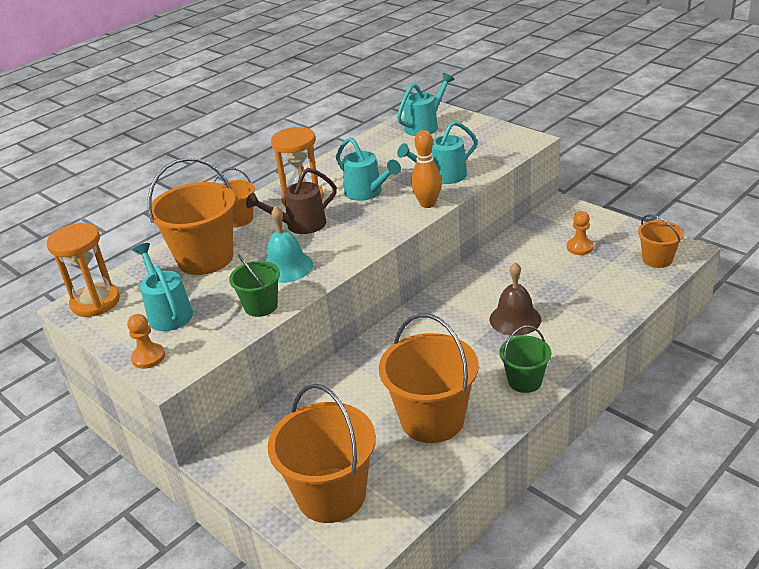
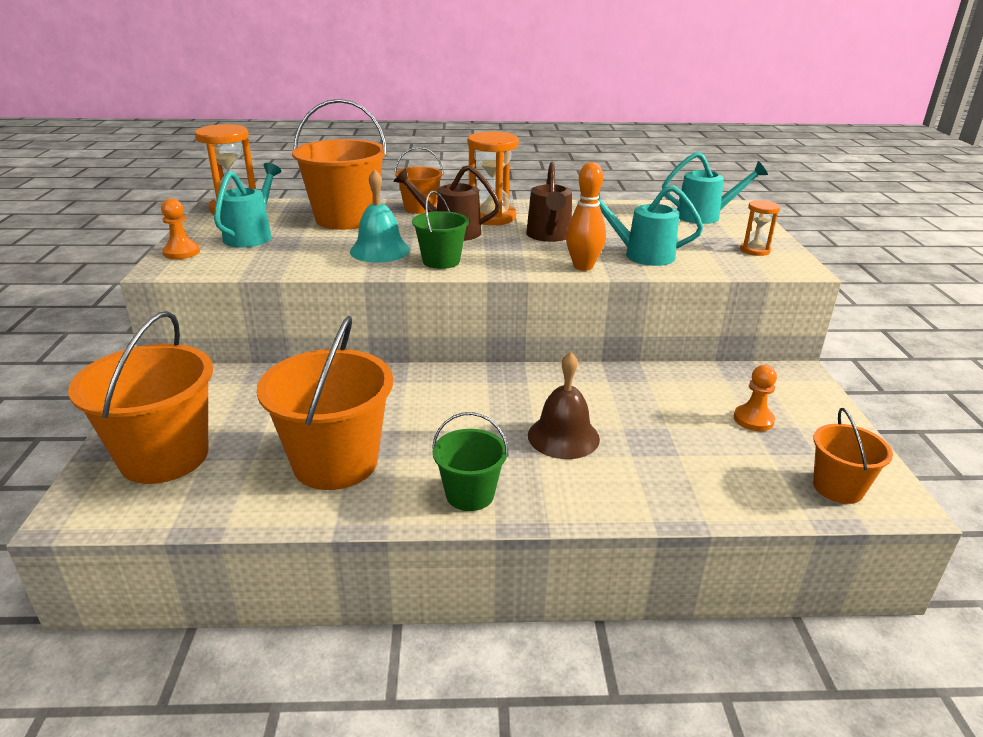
camera: 40 degrees right, 5 degrees down
green bucket [229,254,280,317] -> green bucket moved to [412,191,469,269]
turquoise watering can [336,137,401,201] -> brown watering can [526,162,572,242]
none -> orange hourglass [740,200,780,256]

